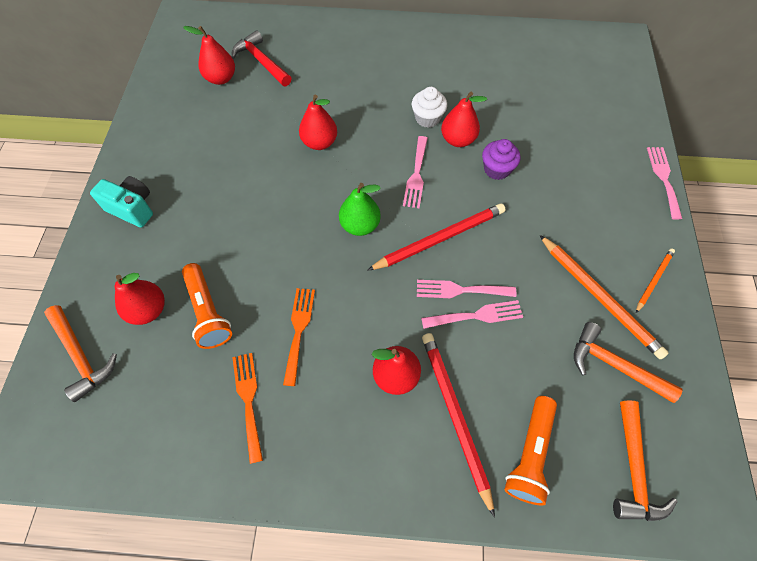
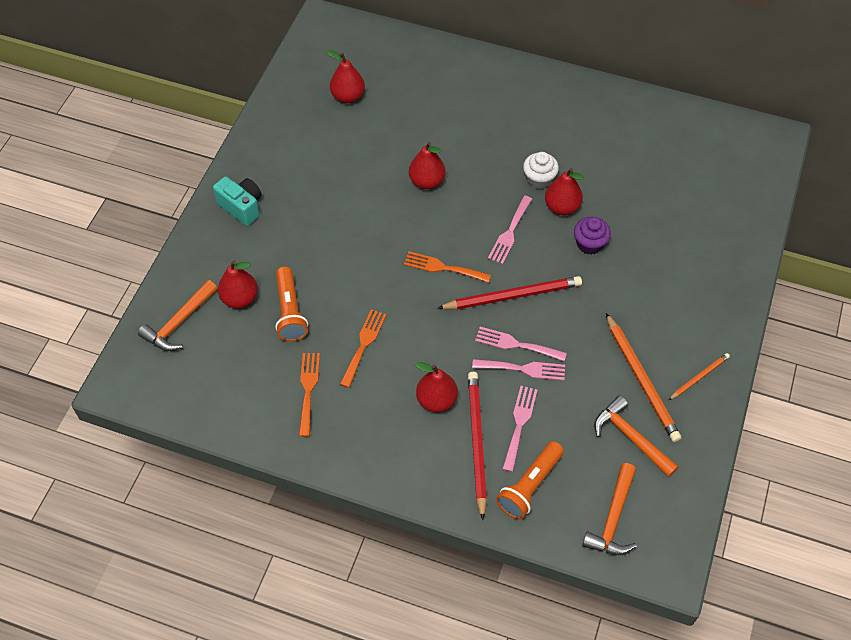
camera: 15 degrees right, 5 degrees down
orange hammer [44,305,117,402] -> orange hammer turned 60 degrees clockwise [138,280,218,351]
red hammer [231,30,292,86] -> none
green pear [339,183,381,236] -> orange fork [404,251,491,283]
pink fork [647,147,682,220] -> pink fork moved to [503,386,537,472]

